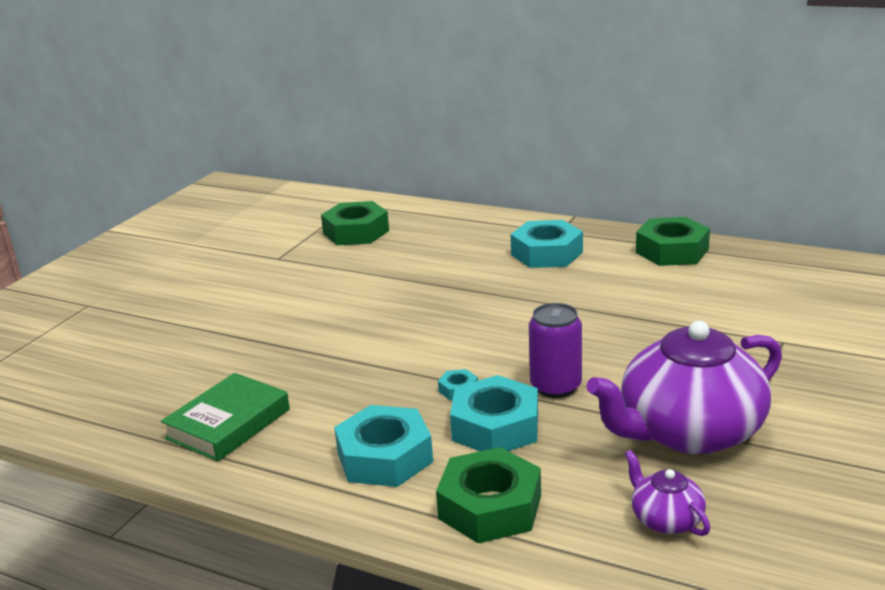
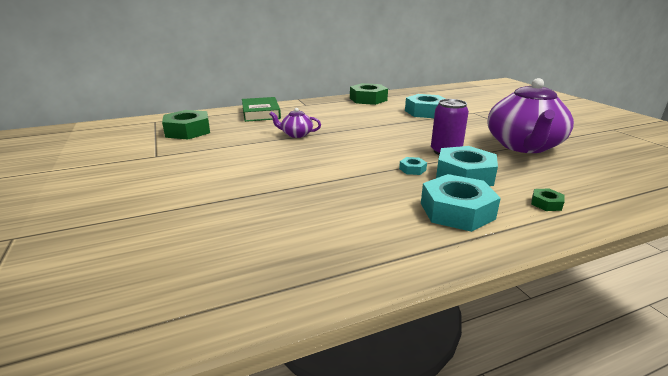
camera: 50 degrees left, 0 degrees up
green book [161,373,290,462] -> green book moved to [242,97,281,122]
green nut [436,447,541,543] -> green nut [531,189,565,211], size x0.44
turquoise nut [510,220,583,268] -> turquoise nut moved to [405,94,446,118]
purple teapot [625,450,710,536] -> purple teapot moved to [270,108,321,138]

